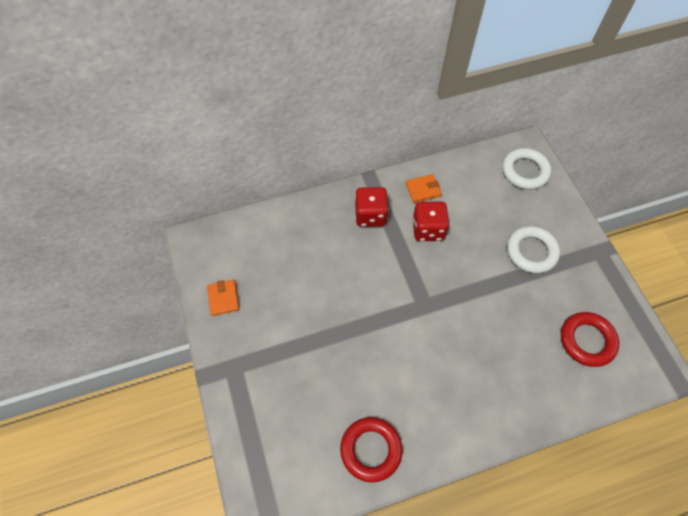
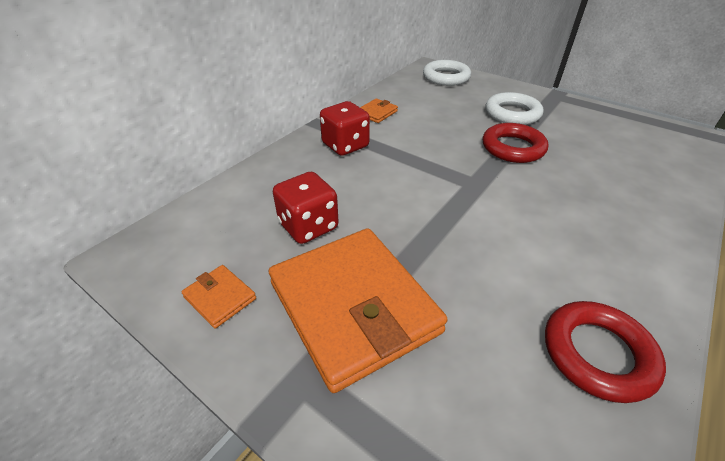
camera: 35 degrees left, 20 degrees down
red dice [412,202,449,241] -> red dice moved to [273,172,339,244]
red ring [561,312,619,367] -> red ring moved to [483,123,548,163]
none -> orange wallet [269,228,448,393]

